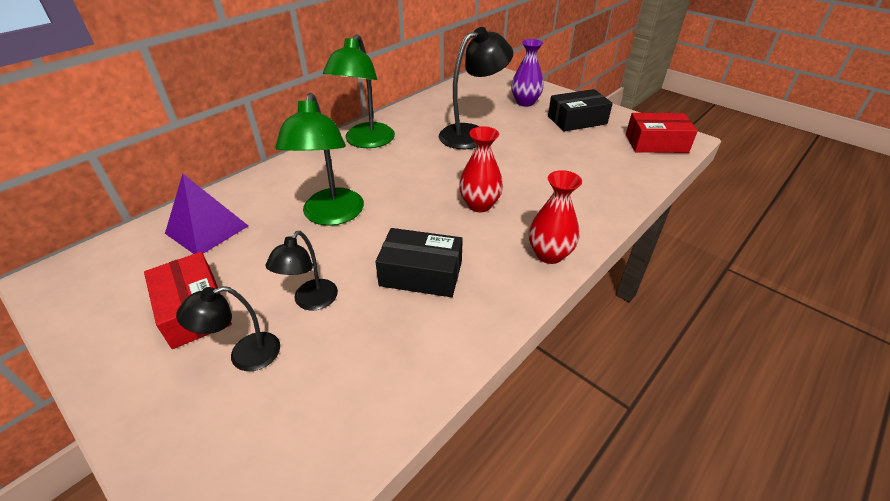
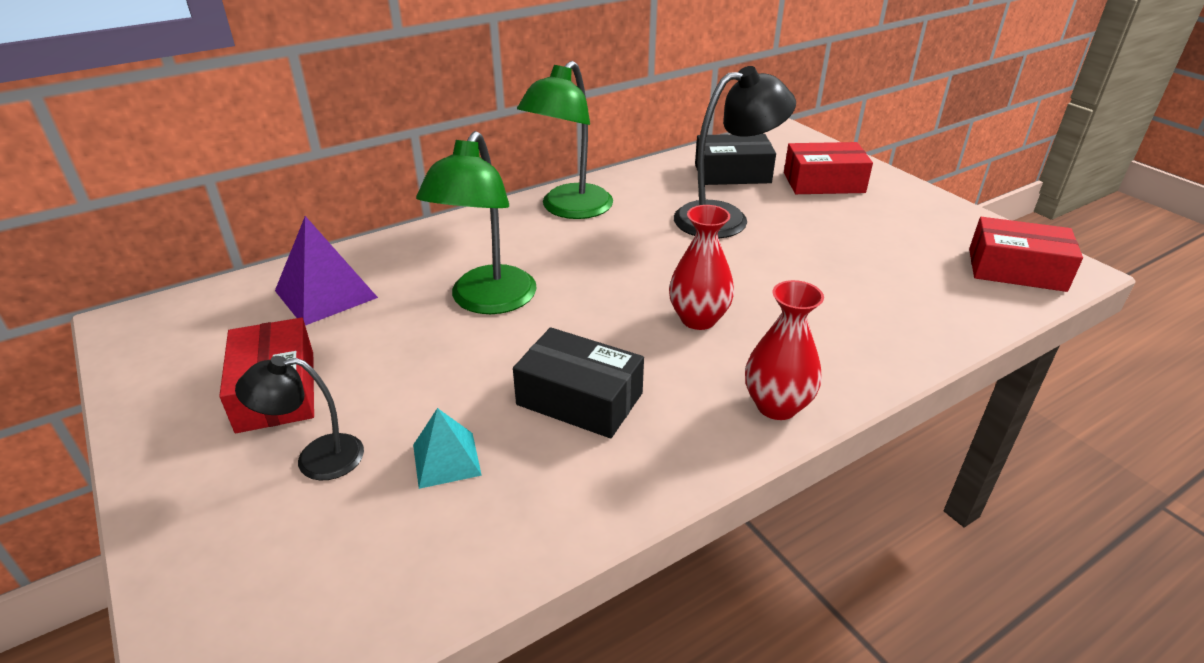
camera: 15 degrees right, 5 degrees down
black lamp [265,231,338,311] -> none
purple vase [511,39,544,107] -> red box [784,142,873,194]
black box [548,89,613,132] -> black box moved to [695,134,776,185]
none -> turquoise pyramid [413,408,482,489]

